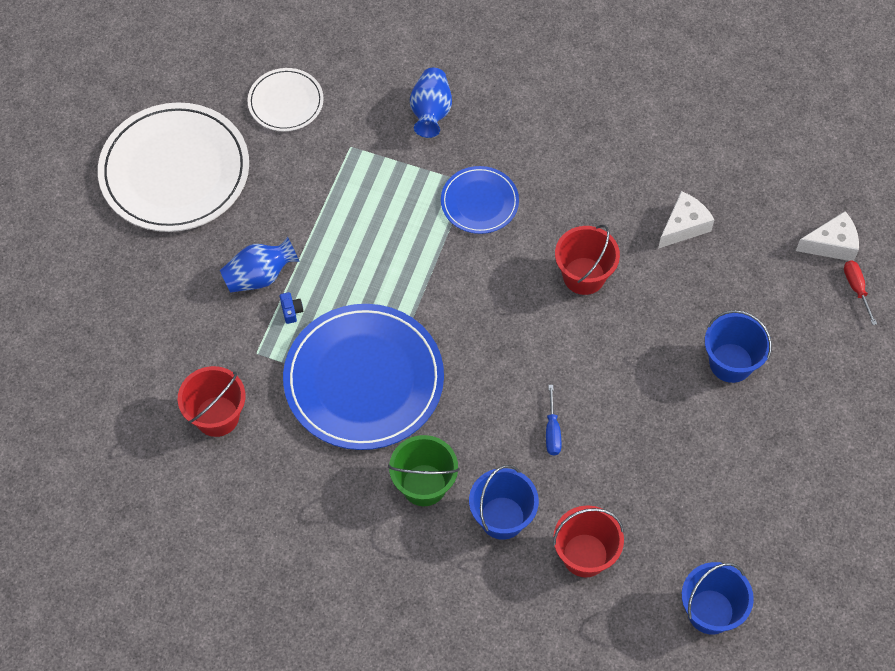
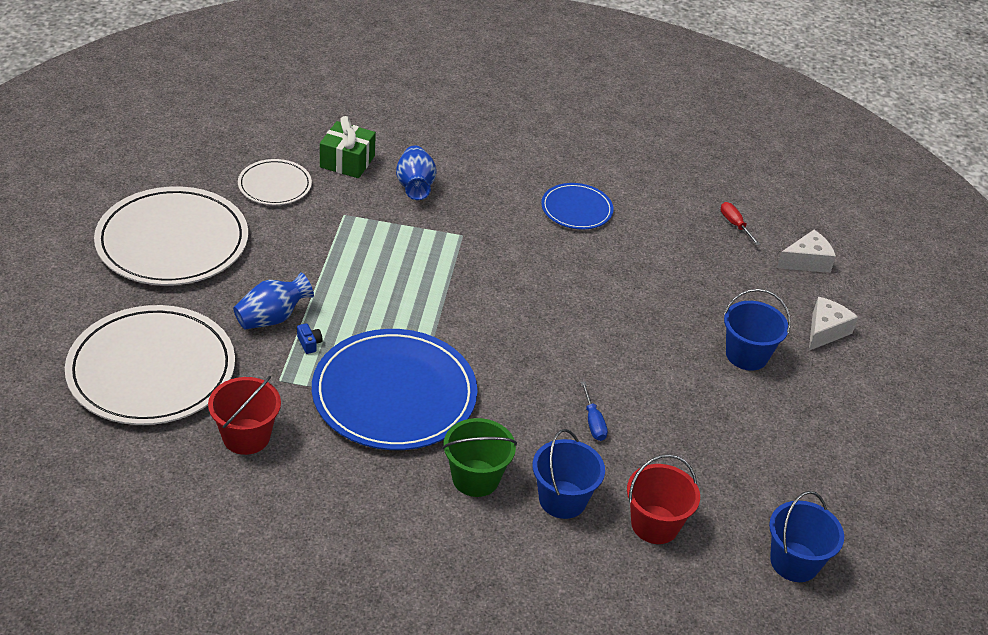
camera: 15 degrees left, 20 degrees down
blue plate [441,166,519,234] -> blue plate moved to [541,183,613,229]
red bucket [555,225,620,295] -> none
white cheese [658,191,715,249] -> white cheese moved to [809,297,858,351]
red screwdriver [844,260,877,325] -> red screwdriver moved to [721,202,761,246]
none -> white plate [65,305,235,425]
none -> green gift [320,116,376,178]

